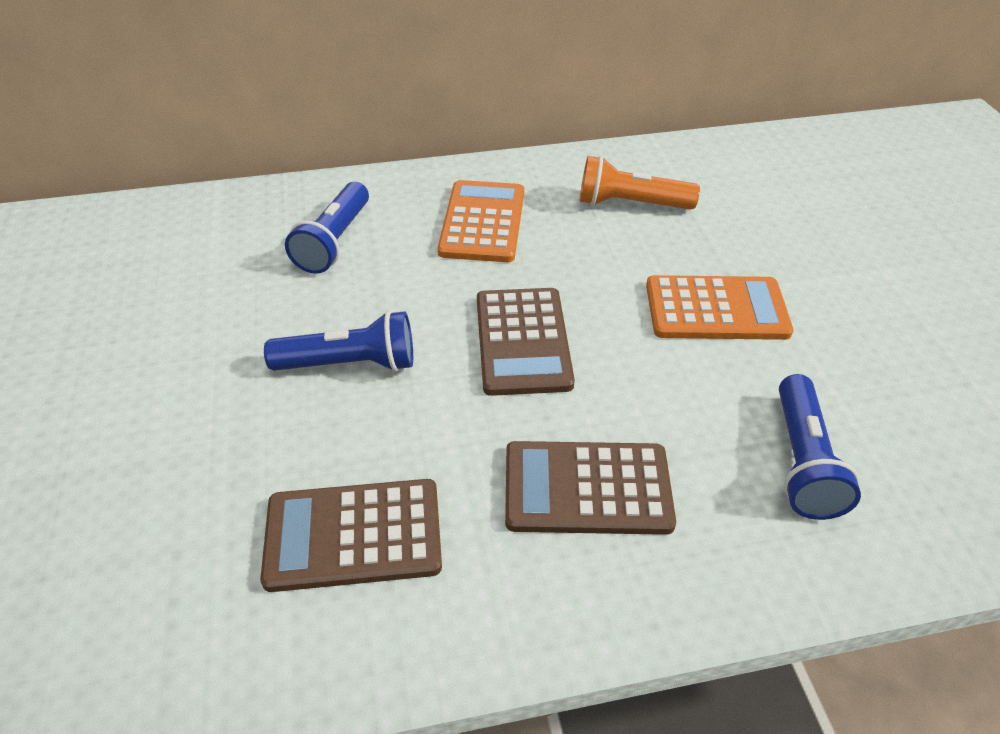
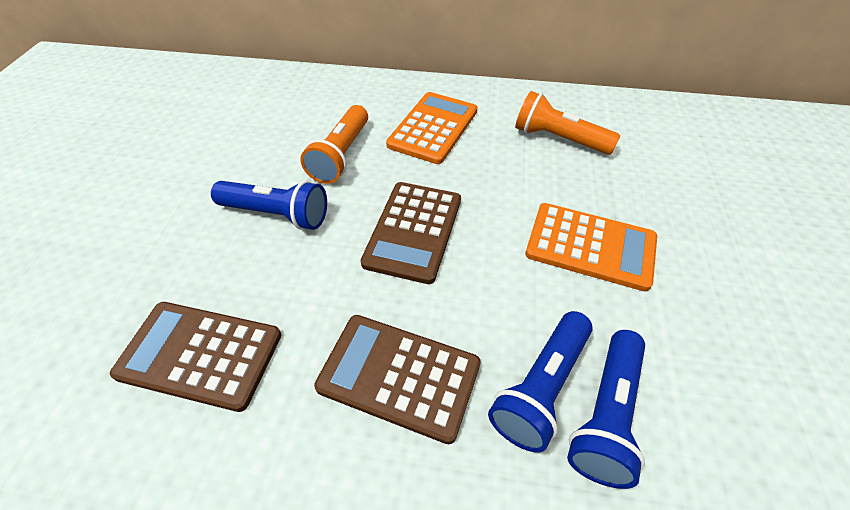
camera: 20 degrees right, 5 degrees up
blue flashlight [285,182,369,274] -> blue flashlight moved to [488,311,593,453]
none -> orange flashlight [300,105,368,184]

